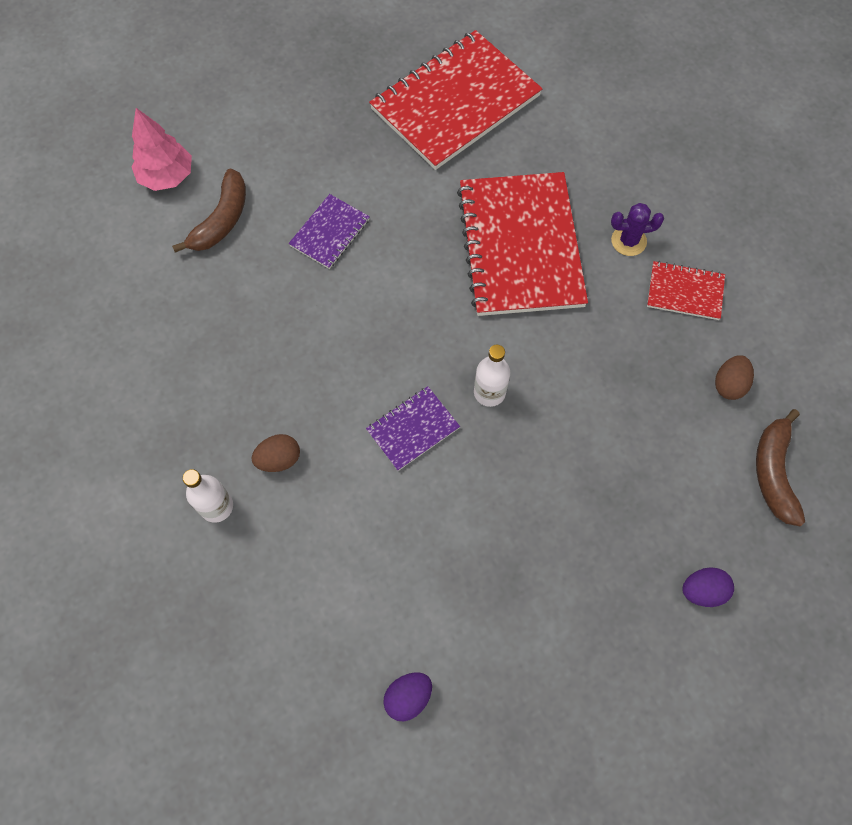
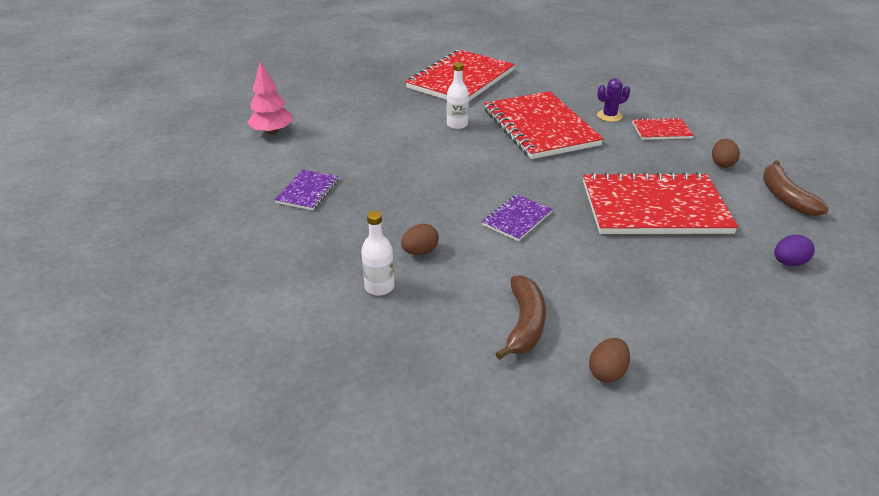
camera: 15 degrees left, 30 degrees down
brown banana [172,169,246,253] -> brown banana moved to [495,275,546,360]
purple notebook [288,194,370,269] -> purple notebook moved to [275,169,339,210]
purple egg [383,672,432,722] -> brown egg [589,338,630,382]
white bottle [474,345,510,407] -> white bottle moved to [447,62,469,129]
none -> red notebook [583,172,738,234]

